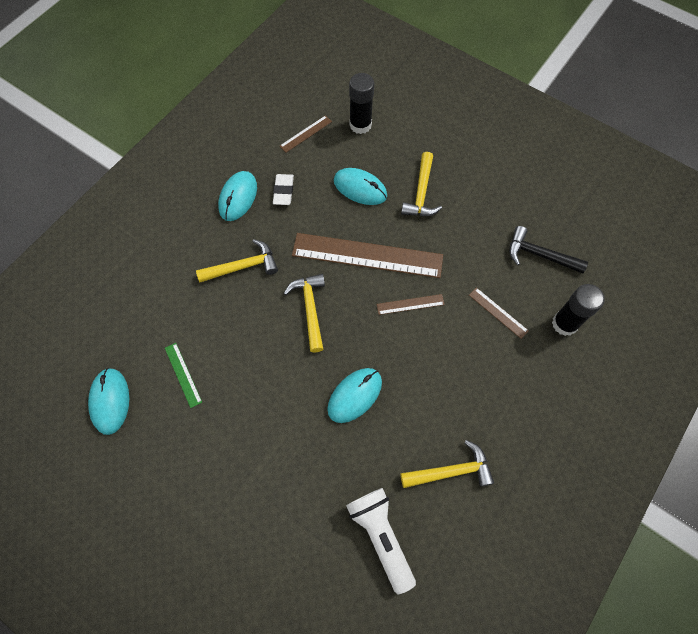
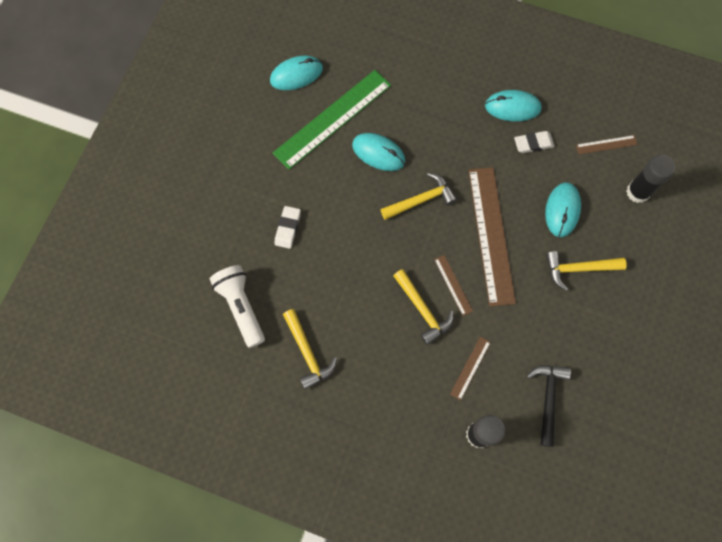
camera: 75 degrees right, 5 degrees up
green ruler [165,343,202,408] -> green ruler [273,70,391,170], size x2.30
yellow hammer [196,239,278,282] -> yellow hammer moved to [393,269,454,345]
brown ruler [280,115,332,152] -> brown ruler turned 45 degrees counterclockwise [576,135,638,154]
turquoise mouse [327,368,382,423] -> turquoise mouse moved to [352,133,405,171]
white flashlight [346,488,416,594] -> white flashlight turned 75 degrees counterclockwise [210,265,265,348]
none -> white eraser [274,206,301,249]

